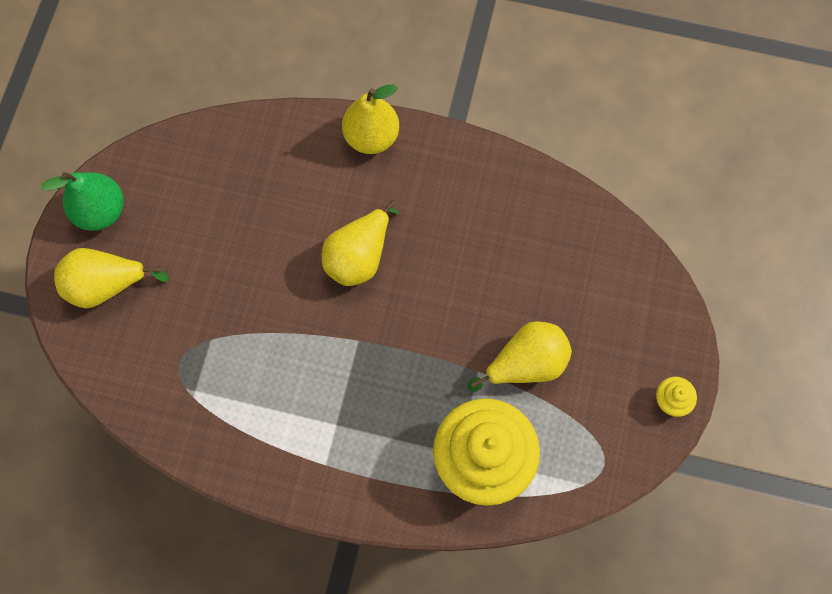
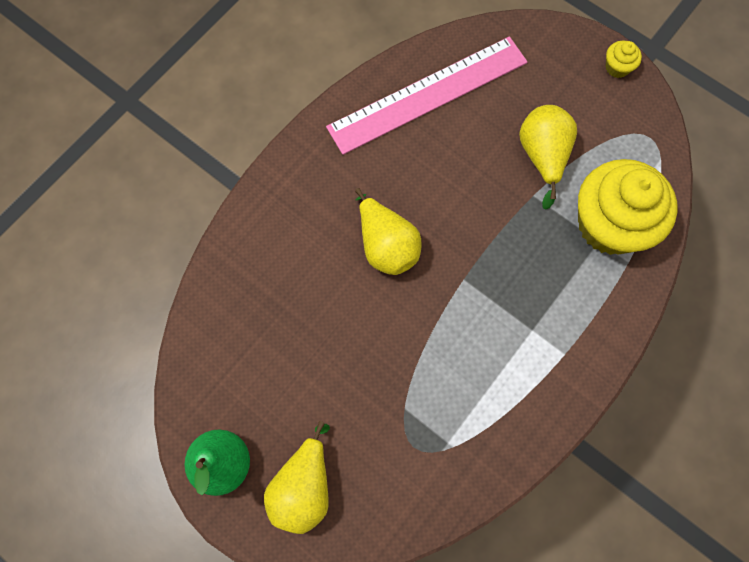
camera: 65 degrees left, 0 degrees up
yellow pear [342,85,399,154] -> none
none -> pink ruler [326,36,527,155]

